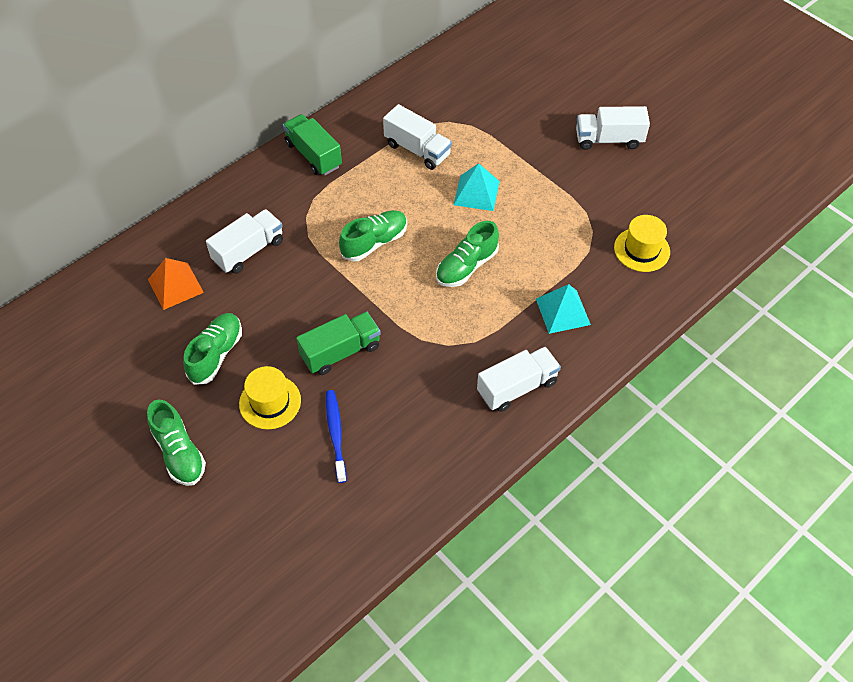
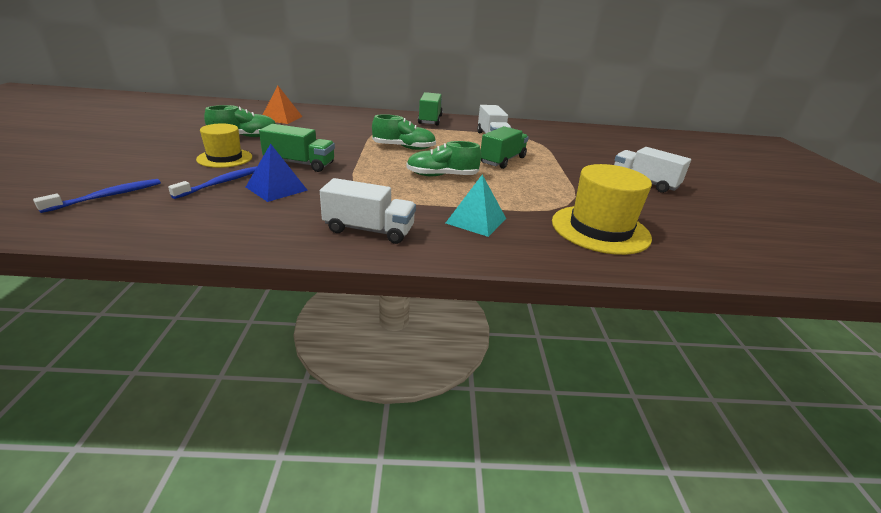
camera: 40 degrees right, 25 degrees down
green shoe [147,400,206,486] -> none
white truck [206,209,283,274] -> none
turquoise pyramid [454,163,500,211] -> green truck [481,126,529,169]
yellow hat [614,215,670,272] -> yellow hat [552,164,652,255], size x1.57
none -> blue toothbrush [33,179,161,213]
none -> blue pyramid [246,144,308,202]

